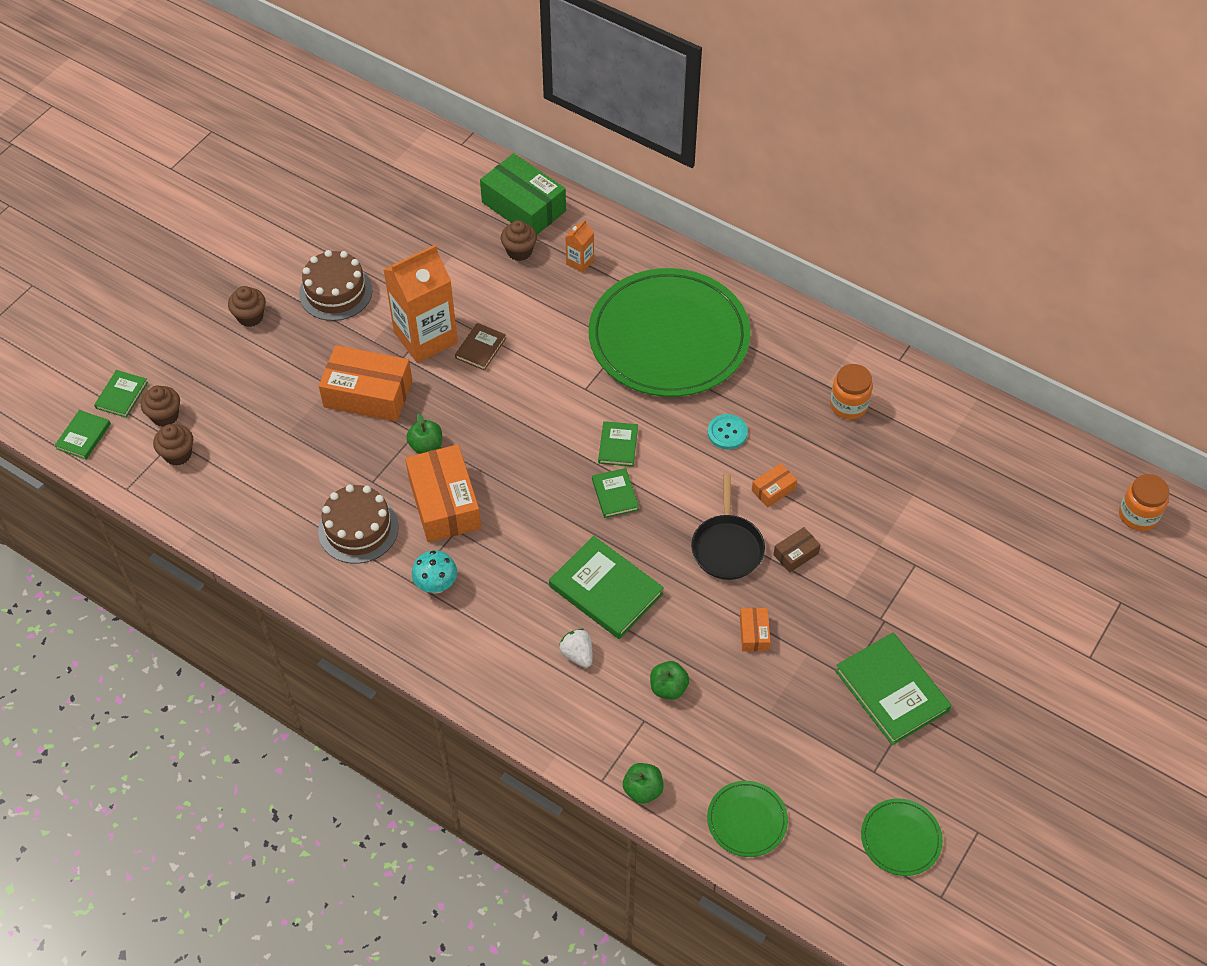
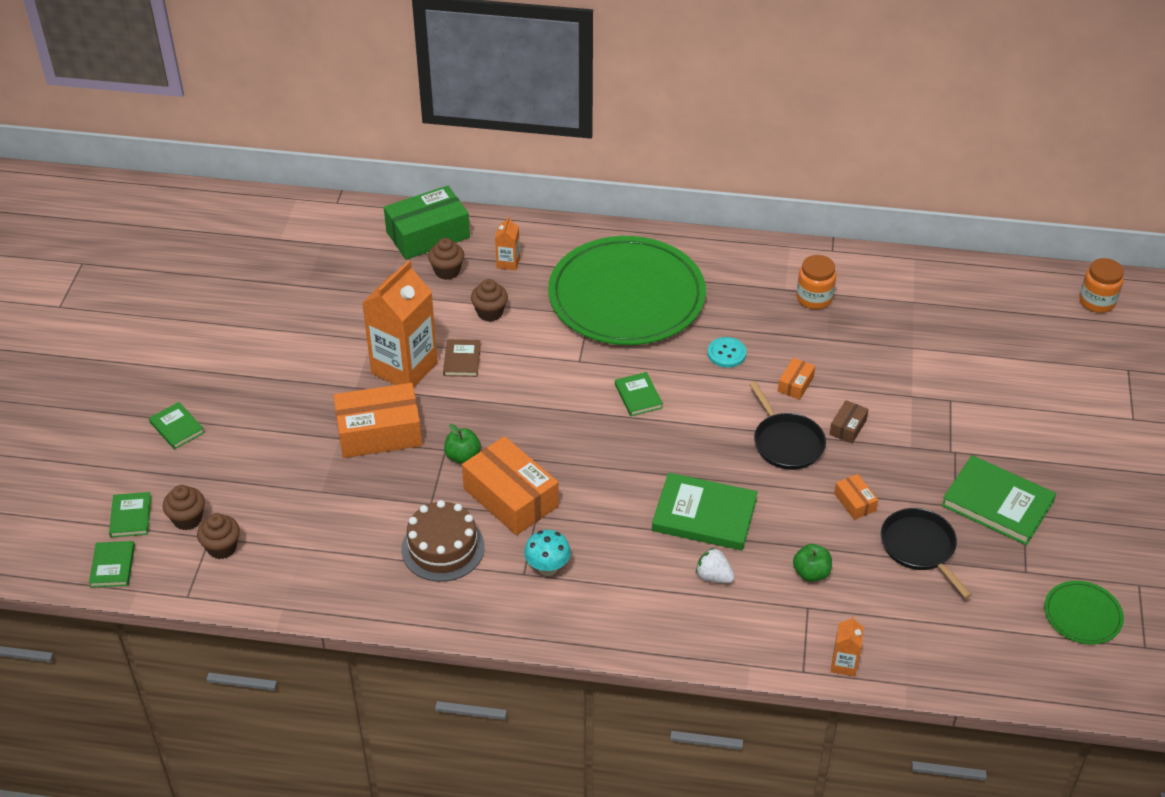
camera: 25 degrees left, 10 degrees down
brown cupcake [228,286,266,327] -> brown cupcake moved to [471,279,508,322]
brown cake [299,250,373,321] -> none
green box [480,153,566,235] -> green box turned 45 degrees counterclockwise [384,186,470,260]
green book [592,468,639,518] -> green book moved to [149,402,205,449]
green apple [623,763,664,804] -> orange carton [831,616,864,677]
green plate [707,781,788,857] -> none
none -> black pan [881,508,972,599]

